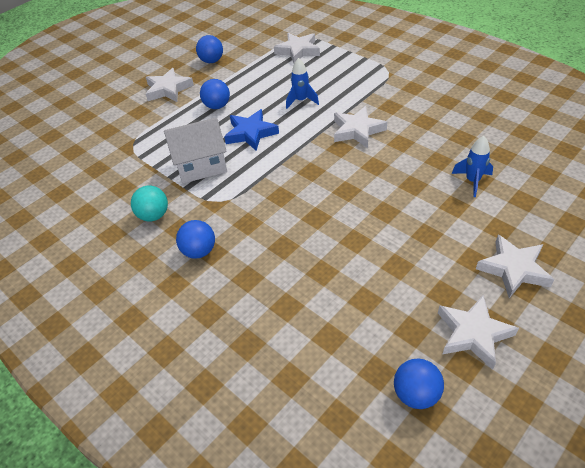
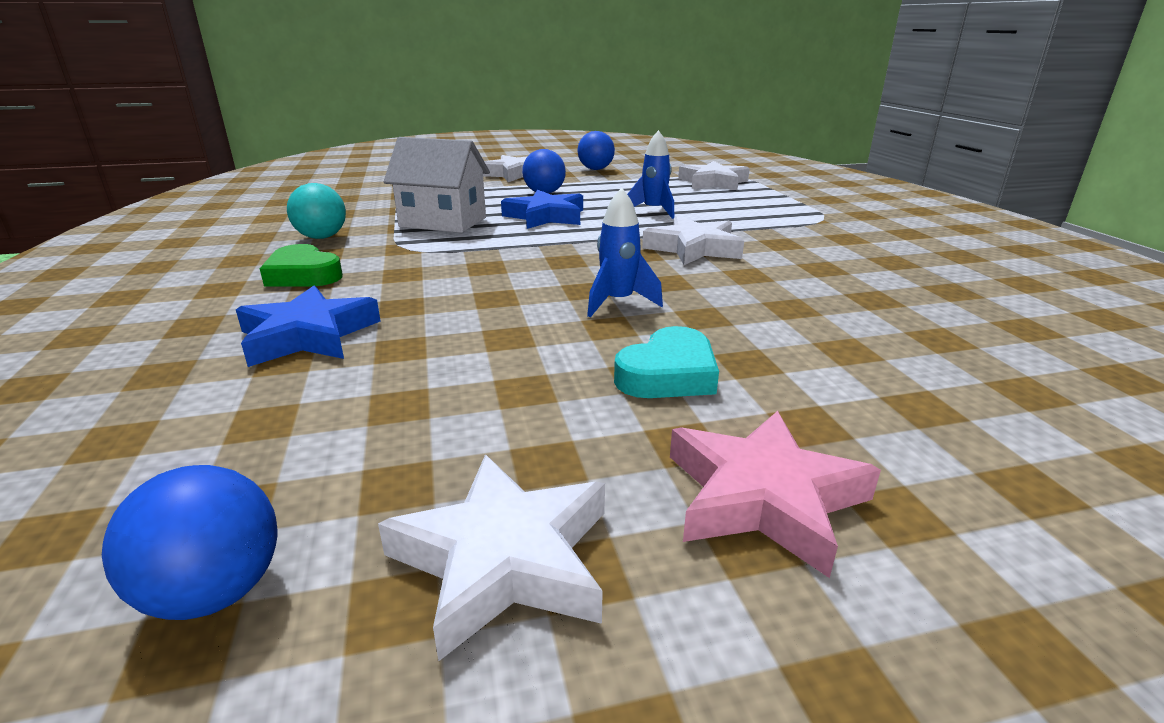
camera: 30 degrees right, 20 degrees down
blue ball [176,220,215,259] -> green heart [260,244,343,287]
blue rocket [452,136,493,197] -> blue rocket moved to [587,187,663,317]
white star [476,234,555,298] -> pink star [670,411,881,578]
none -> blue star [236,285,380,367]
none -> turquoise heart [614,326,719,398]

